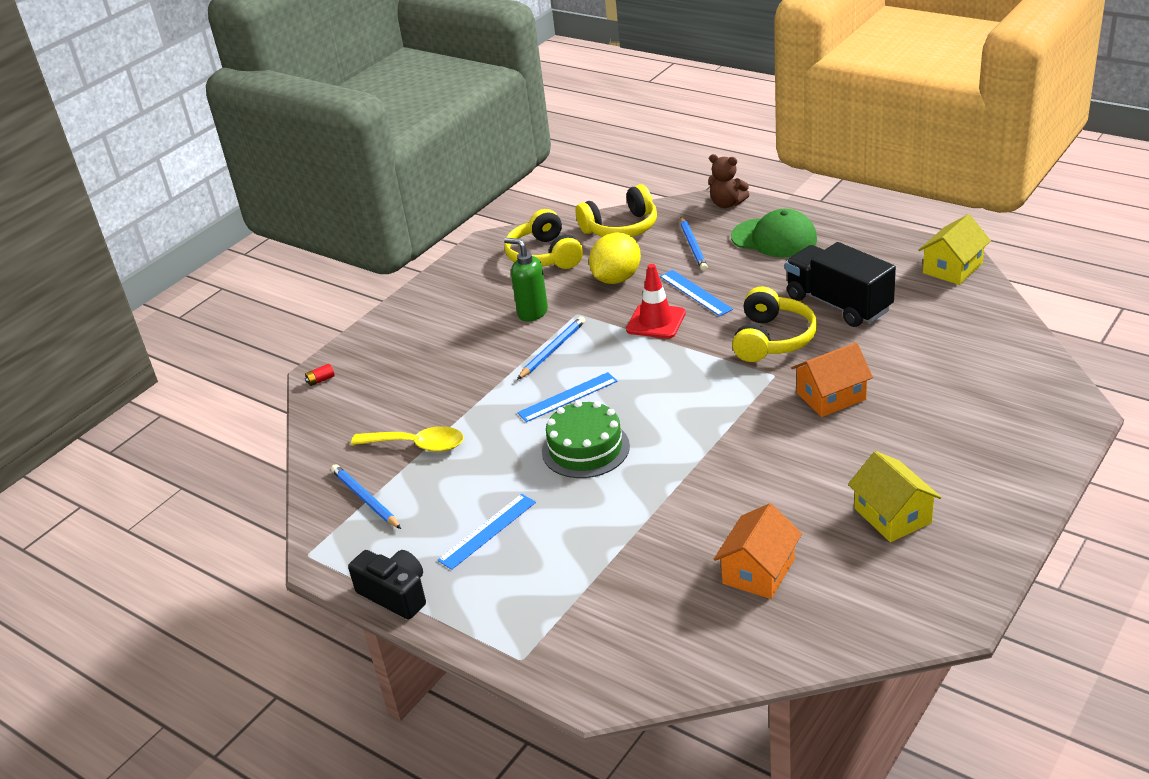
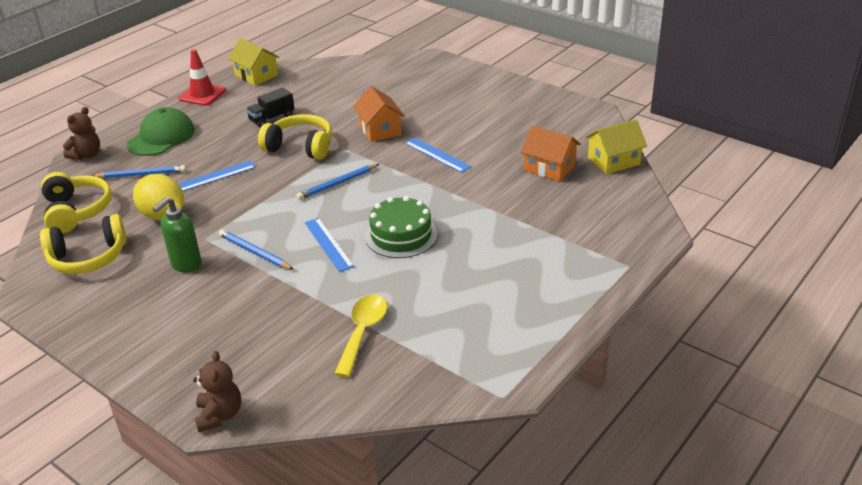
camera: 90 degrees left, 0 degrees up
red battery [305,364,335,386] -> brown teddy bear [193,351,241,432]
blue pencil [331,464,401,529] -> blue pencil moved to [297,164,379,200]
black camera [348,550,426,619] -> none
blue ruler [438,494,536,570] -> blue ruler moved to [404,137,471,173]
red traffic cone [626,264,686,339] -> red traffic cone moved to [178,49,226,106]
black truck [785,242,896,327] -> black truck [246,88,294,128], size x0.56
yellow house [848,451,942,542] -> yellow house moved to [585,119,647,174]

